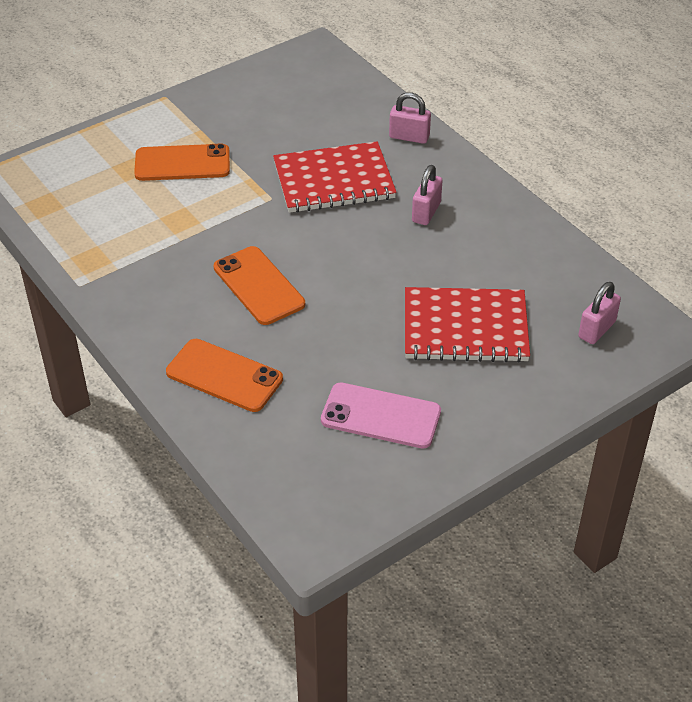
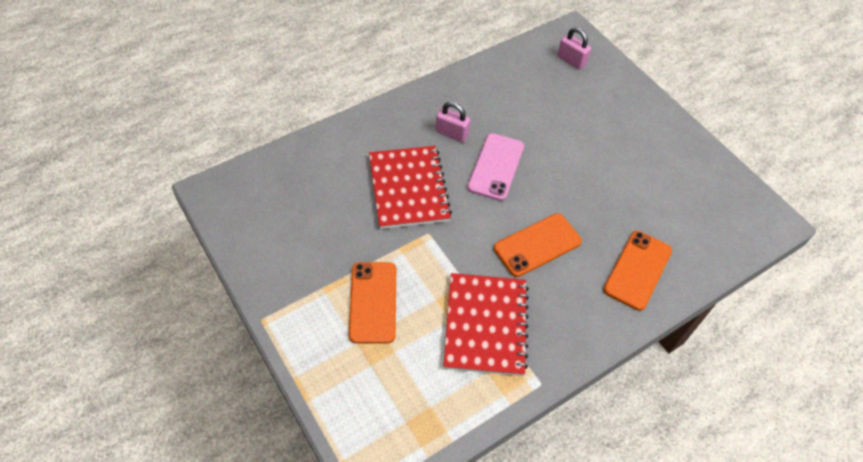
camera: 90 degrees left, 10 degrees up
pink phone [321,383,441,449] -> pink phone moved to [467,133,524,201]
pink padlock [389,92,431,144] -> none
red notebook [405,287,530,363] -> red notebook moved to [443,273,529,376]

